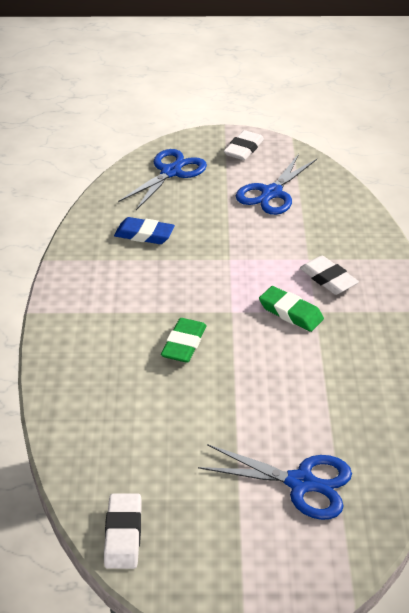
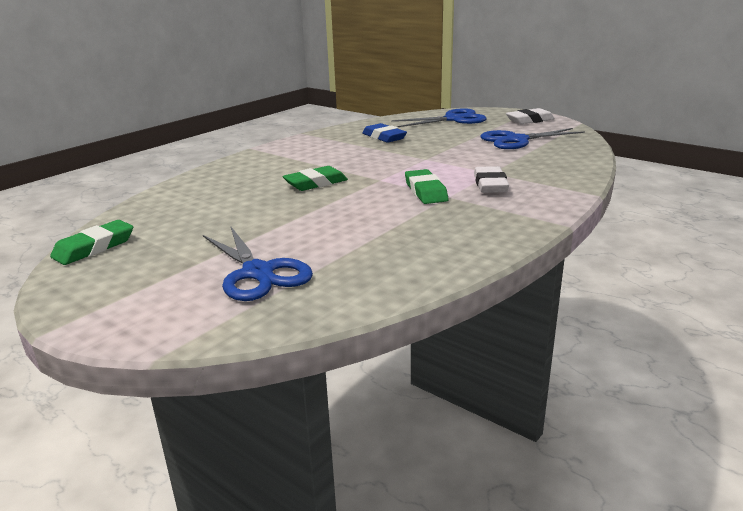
camera: 40 degrees right, 15 degrees down
white eraser [104,493,141,569] -> green eraser [50,220,133,265]

